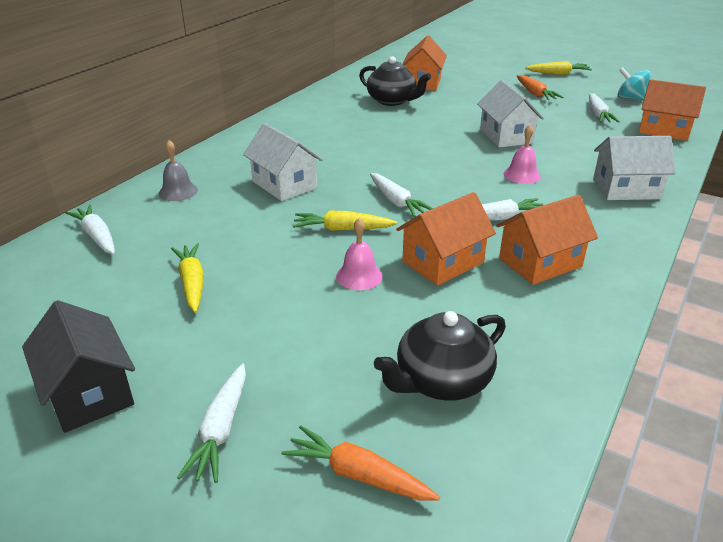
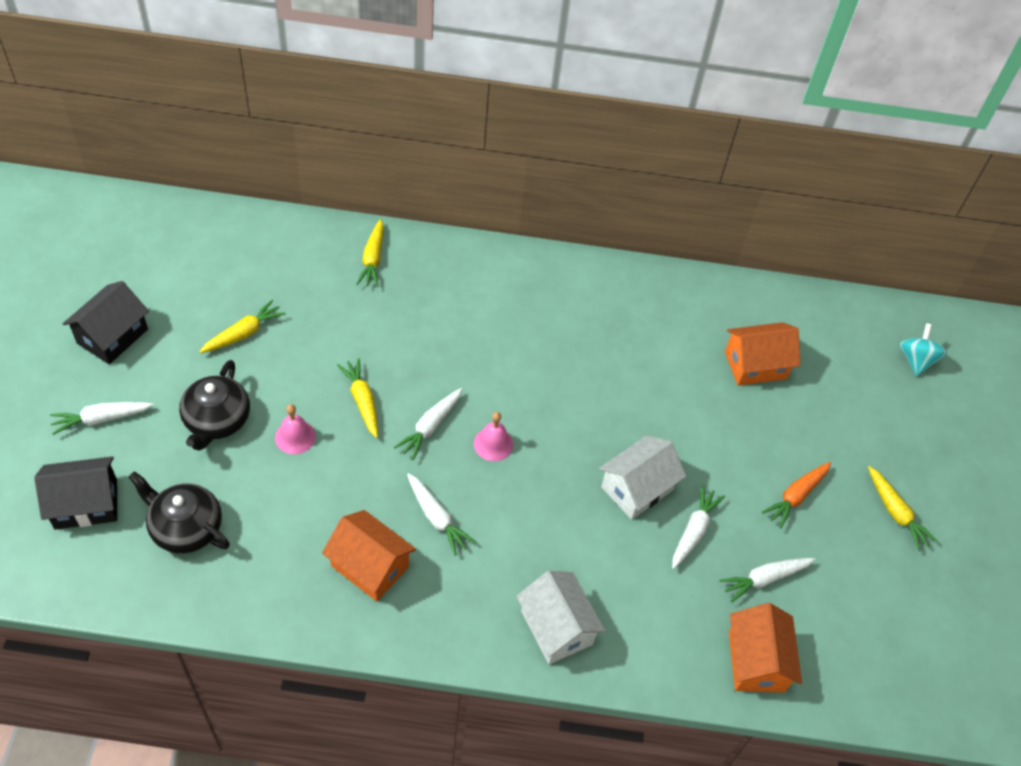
camera: 60 degrees right, 20 degrees up
white carrot [66,205,115,255] -> white carrot moved to [672,485,725,569]
grey bell [159,140,198,201] -> yellow carrot [356,219,384,287]
white house [243,123,323,201] -> none
orange carrot [281,425,440,501] -> black house [34,456,117,530]
black teapot [359,56,431,106] -> black teapot moved to [179,360,250,451]
orange house [396,192,496,286] -> none
pink bell [504,125,541,184] -> pink bell moved to [474,412,513,461]
turquoise spinning top [618,67,651,101] -> turquoise spinning top moved to [899,323,947,376]

